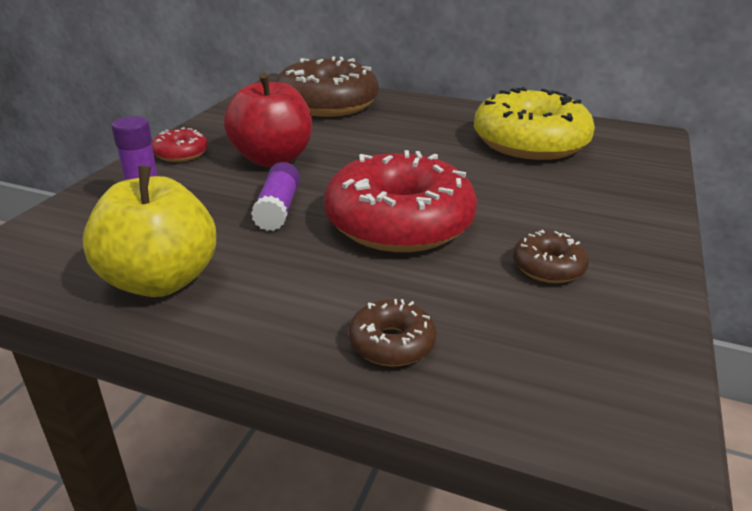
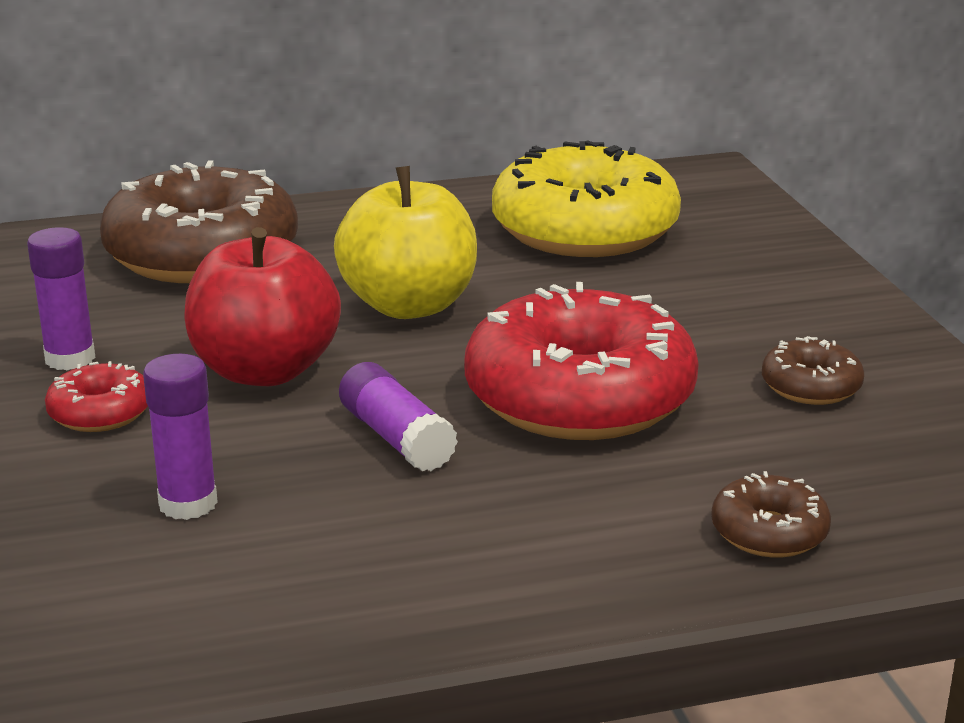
camera: 35 degrees left, 5 degrees down
yellow apple [83,165,216,297] -> yellow apple moved to [334,166,477,319]
none -> purple glue stick [27,227,96,370]

